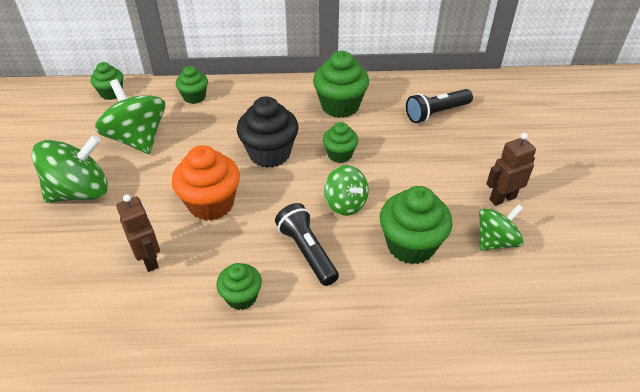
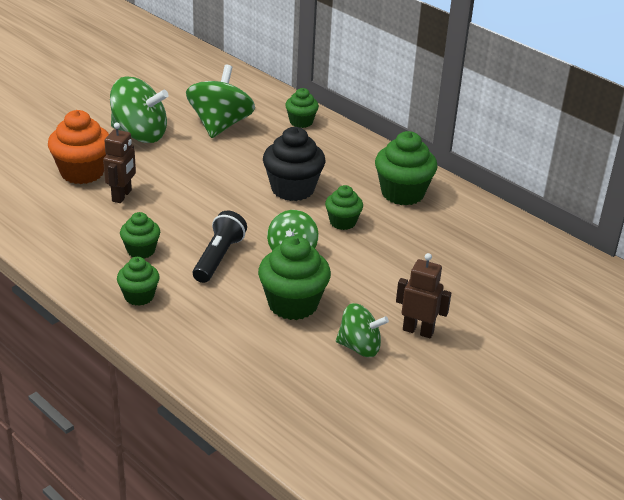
camera: 45 degrees right, 10 degrees down
green cupcake [90,62,123,100] -> green cupcake moved to [117,257,160,306]
orange cupcake [172,145,240,221] -> orange cupcake moved to [48,110,109,184]
black flashlight [406,89,473,123] -> none

